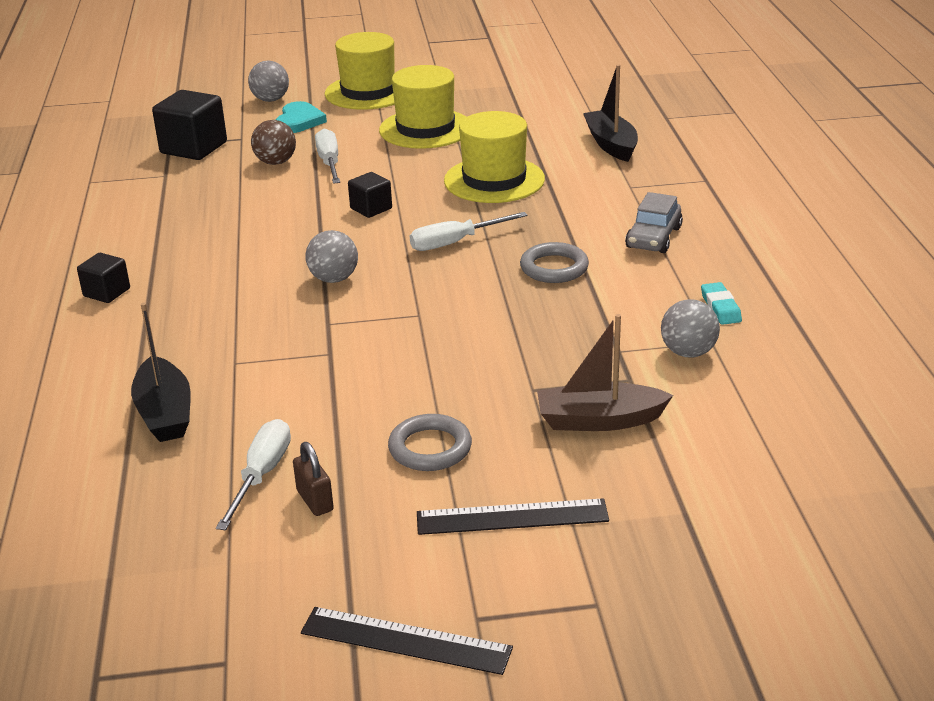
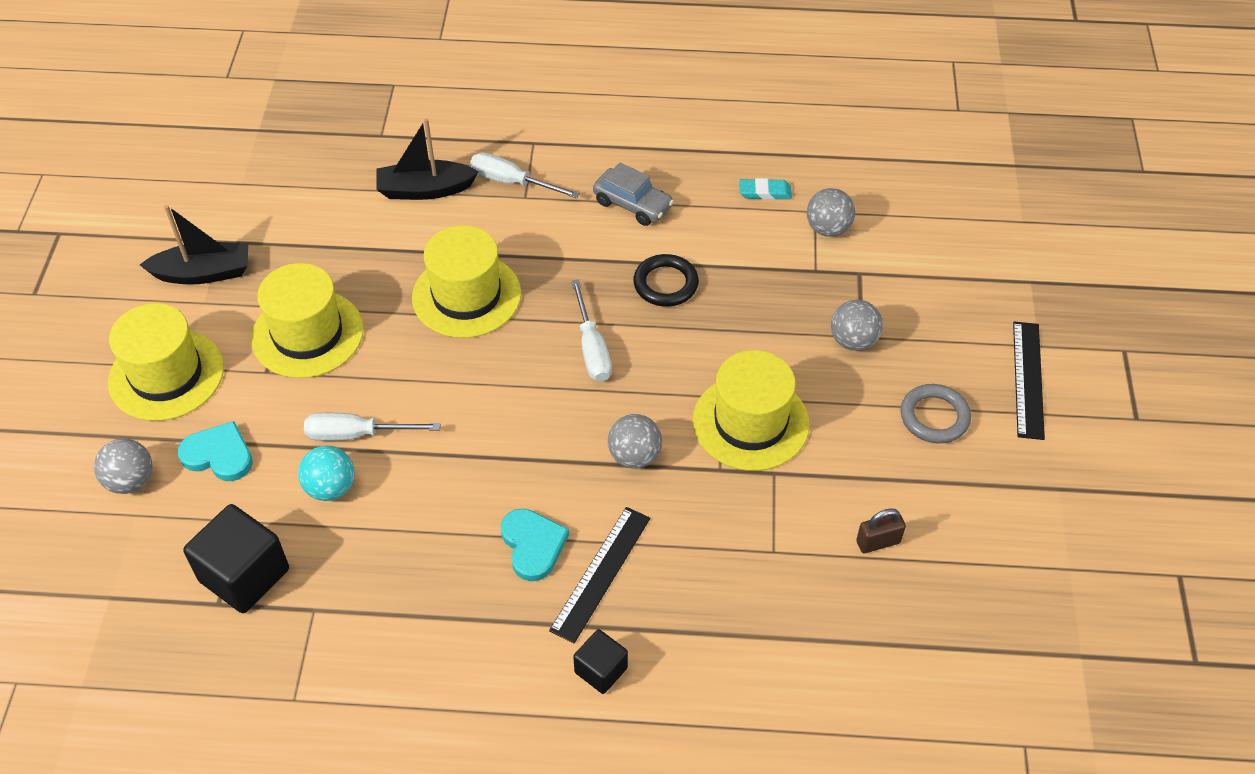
camera: 80 degrees left, 20 degrees up
black boat [131,303,191,442] -> black boat moved to [140,205,248,285]
white screwdriver [216,419,291,530] -> white screwdriver moved to [470,153,580,199]
brown ball [251,120,296,165] -> turquoise ball [298,446,355,501]
brown padlock [293,442,334,516] -> brown padlock moved to [856,508,906,553]
black ruler [301,607,513,675] -> black ruler moved to [549,507,650,643]
black cube [348,172,392,218] -> none
grey ring [520,242,589,283] -> black ring [633,254,699,307]
brown boat [537,314,673,431] -> none
none -> turquoise heart [501,508,569,581]
none -> yellow hat [693,350,810,471]
none -> grey ball [831,299,883,351]

